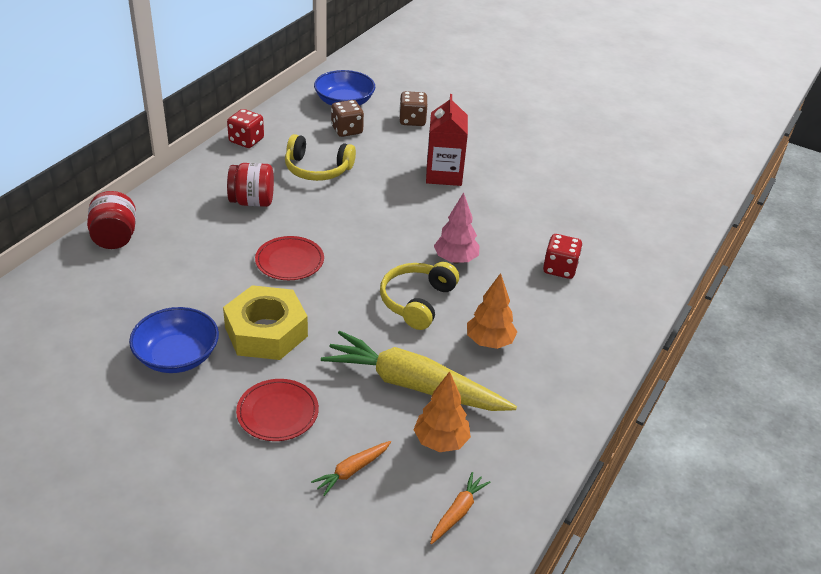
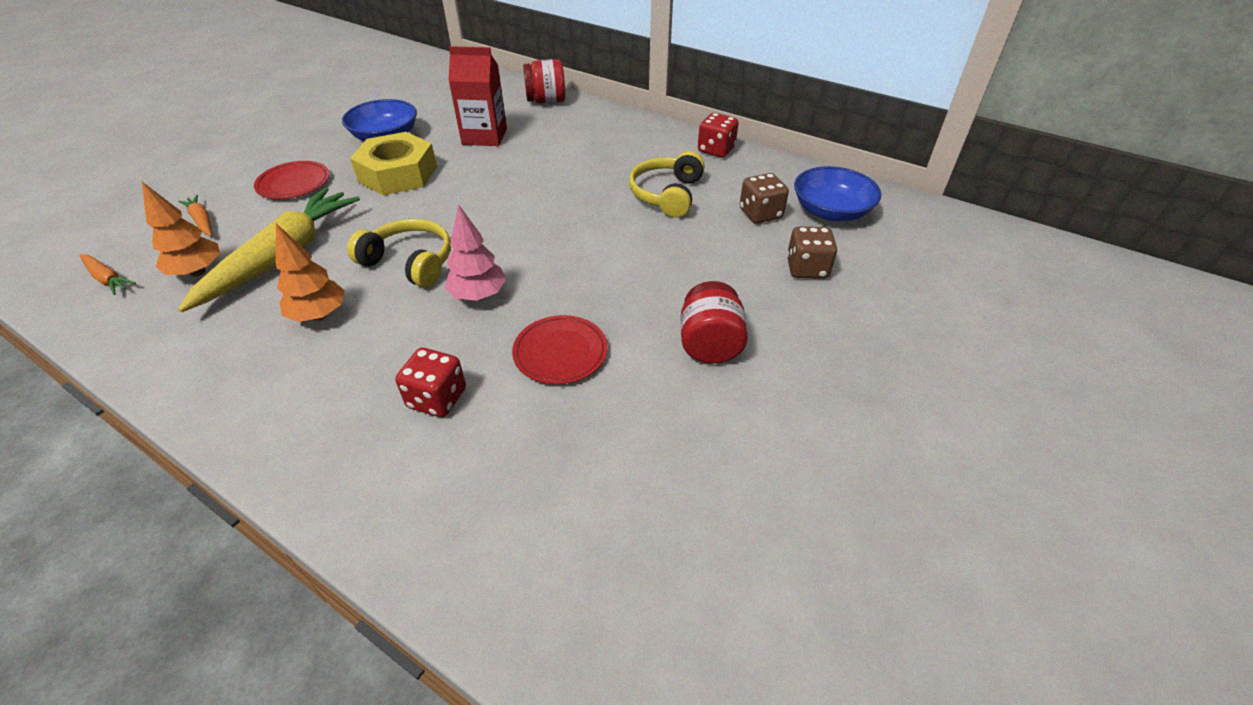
camera: 95 degrees right, 5 degrees up
red jar [227,163,274,207] -> red jar moved to [681,281,748,364]
red plate [255,236,324,280] -> red plate moved to [512,315,608,384]
red carton [426,94,468,186] -> red carton moved to [448,46,507,146]

